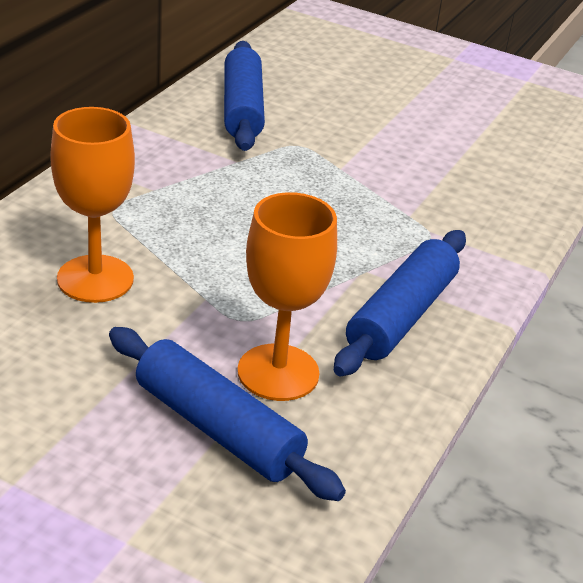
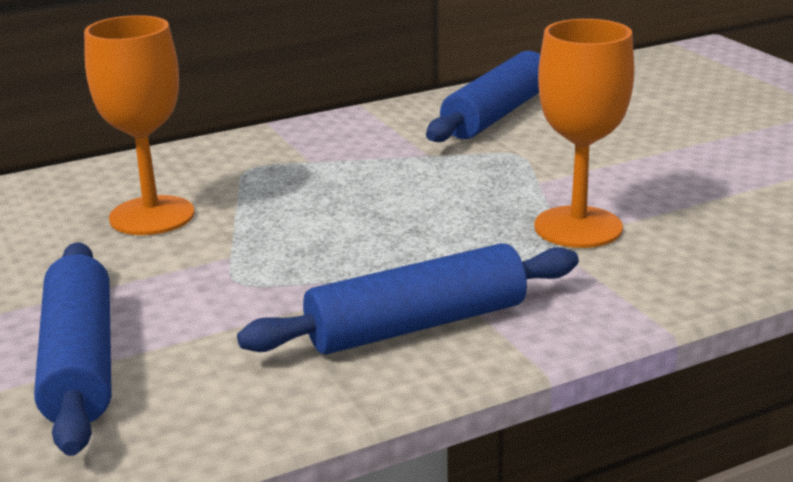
camera: 40 degrees right, 10 degrees down
orange goblet [237,192,337,401] -> orange goblet moved to [534,19,635,248]

